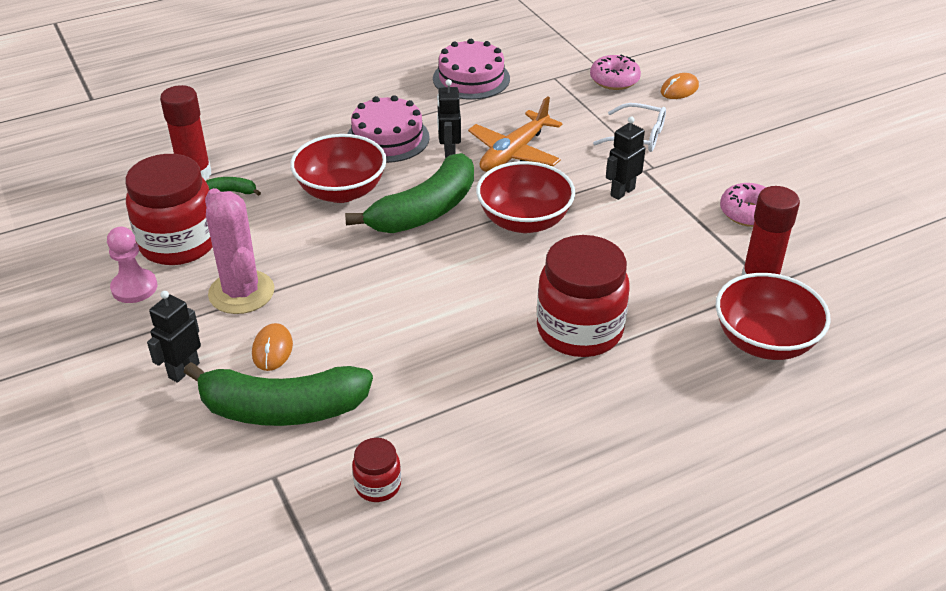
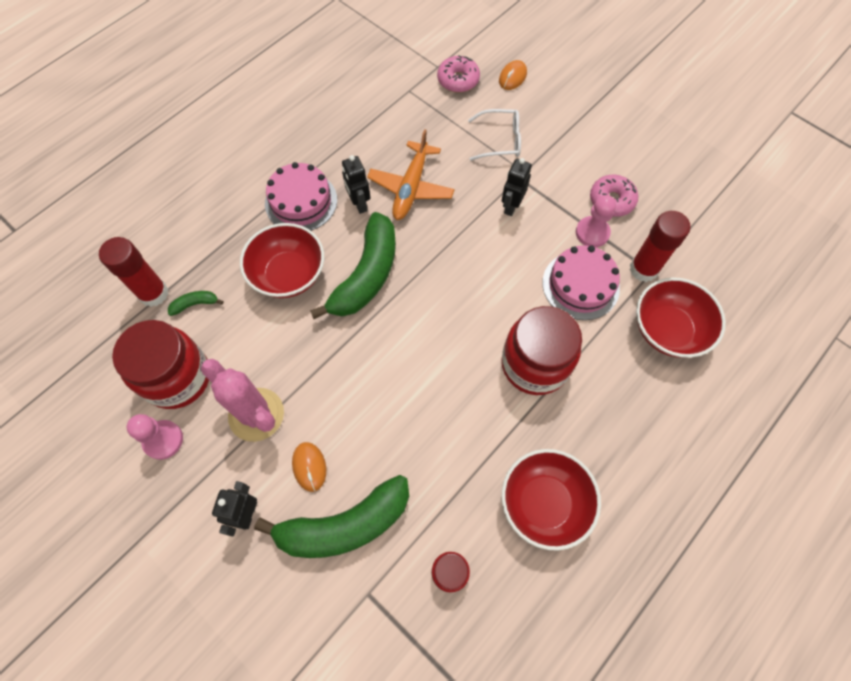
camera: 20 degrees left, 25 degrees up
pink cake [433,39,510,100] -> pink cake moved to [542,245,620,320]
red bowl [476,161,575,233] -> red bowl moved to [502,449,601,551]
none -> pink pawn [576,195,616,247]

